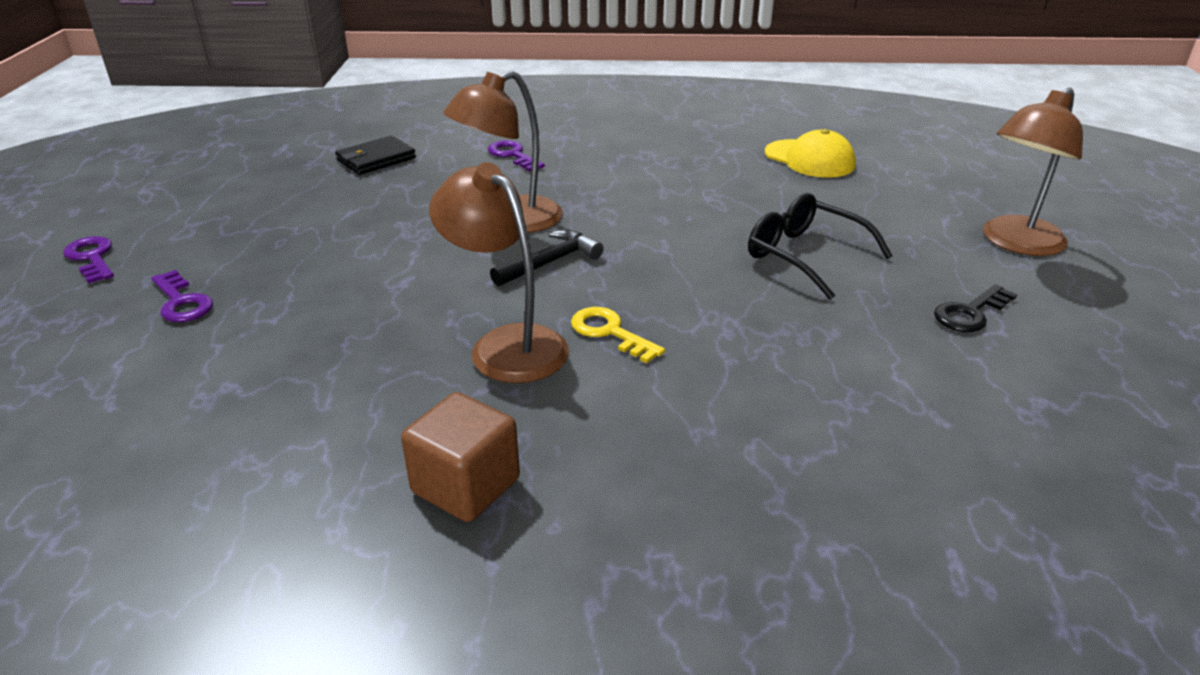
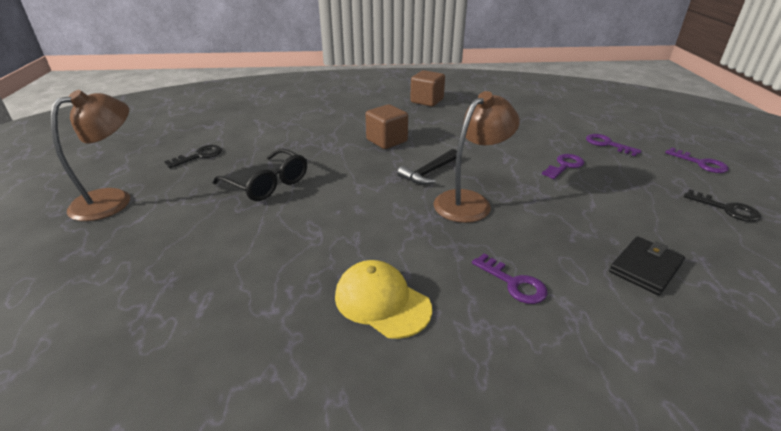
camera: 175 degrees right, 0 degrees up
brown lamp [429,162,569,383] -> none
yellow key [571,307,665,363] -> brown cube [365,104,408,149]
yellow cap [765,129,856,178] -> yellow cap moved to [335,260,432,339]
none -> purple key [542,154,584,179]
none -> black key [684,189,761,222]

